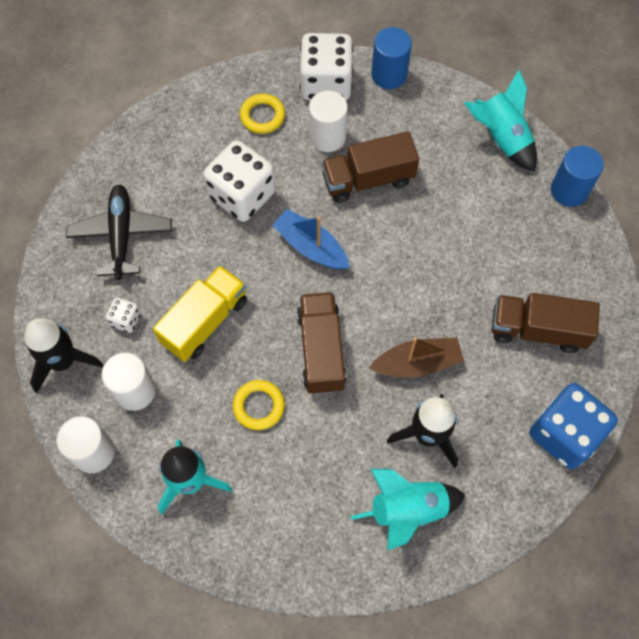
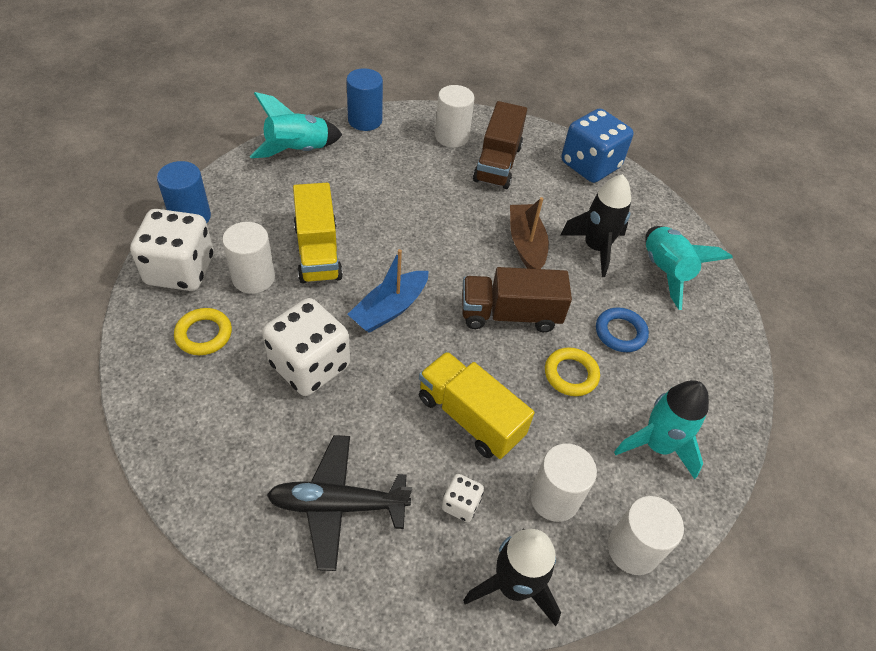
camera: 90 degrees left, 15 degrees down
brown truck [321,131,419,203] -> yellow truck [293,183,343,284]
none -> white cylinder [435,85,474,148]
none -> blue ring [596,307,649,352]

